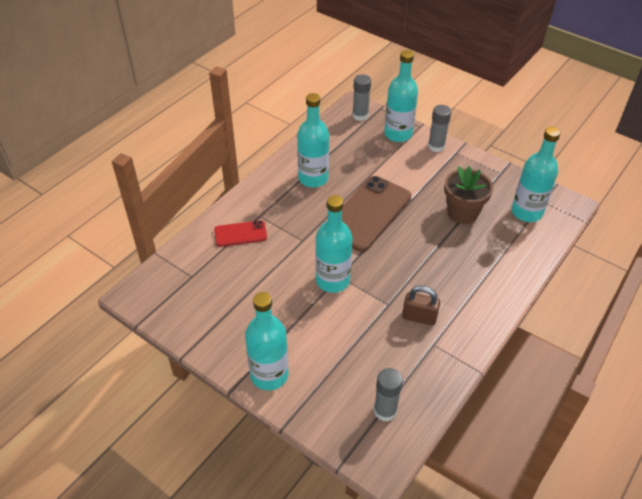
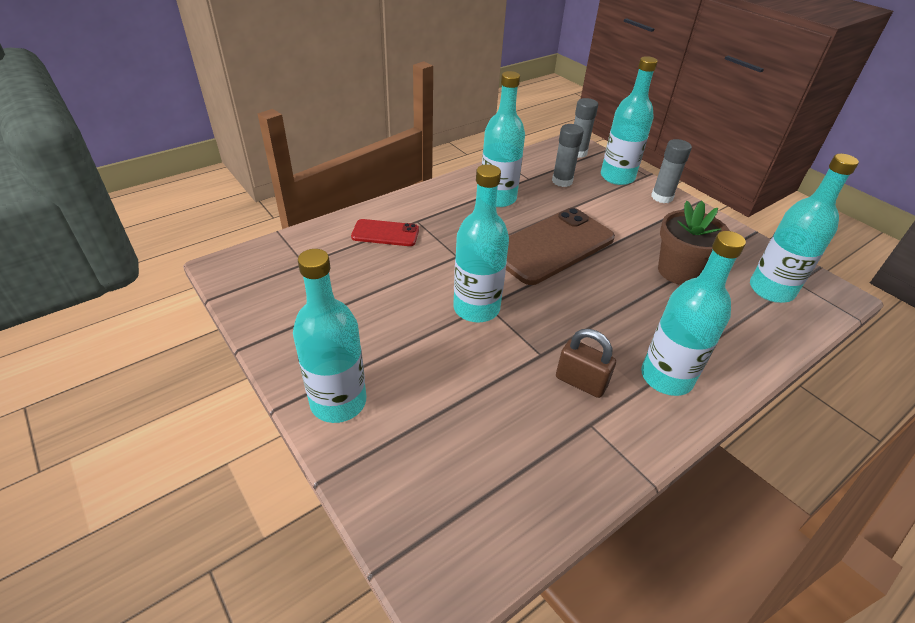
camera: 15 degrees right, 5 degrees down
grey glue stick [374,368,403,421] -> grey glue stick moved to [552,124,584,187]
none -> turquoise bottle [641,231,746,396]

